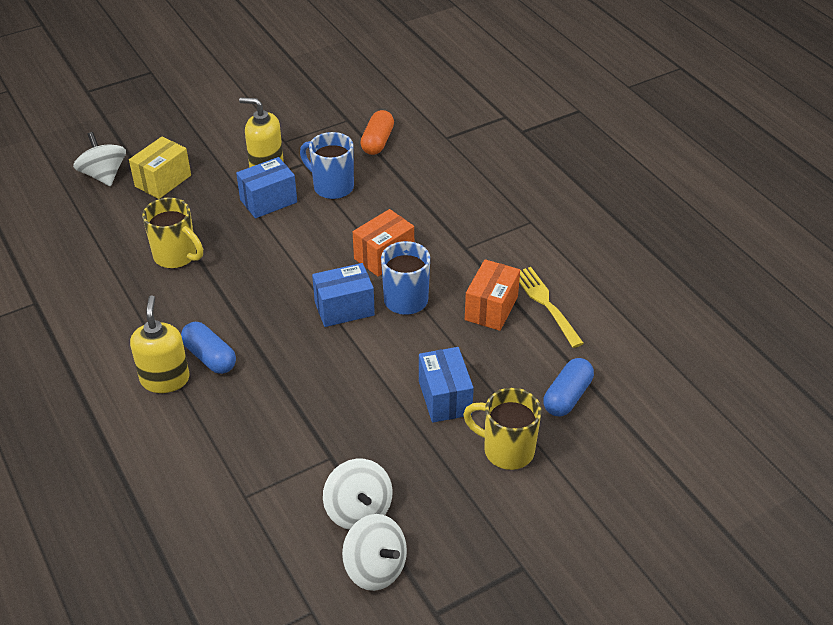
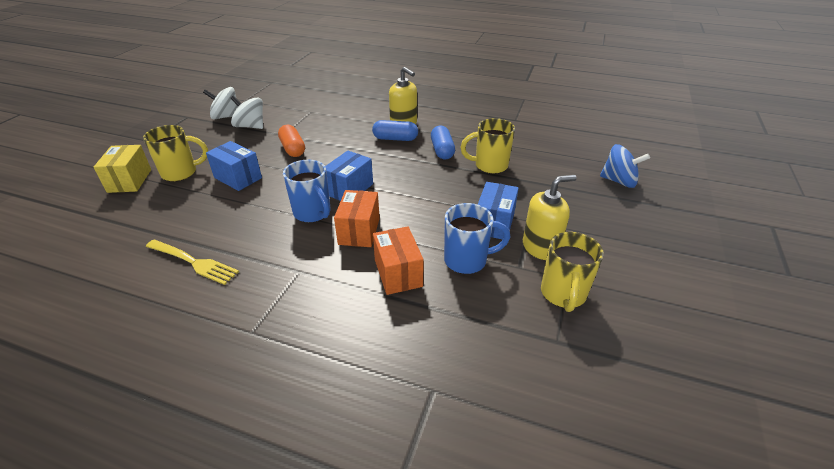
camera: 140 degrees right, 5 degrees down
white spinning top [73,132,126,186] -> blue spinning top [600,144,650,188]
yellow box [129,137,191,199] -> yellow box moved to [93,145,151,193]
orange capsule [360,110,394,155] -> orange capsule moved to [278,125,305,157]
orange box [465,259,520,331] -> orange box moved to [373,226,424,295]
blue capsule [543,358,594,417] -> blue capsule moved to [431,126,455,160]
none -> yellow mug [541,232,604,312]

